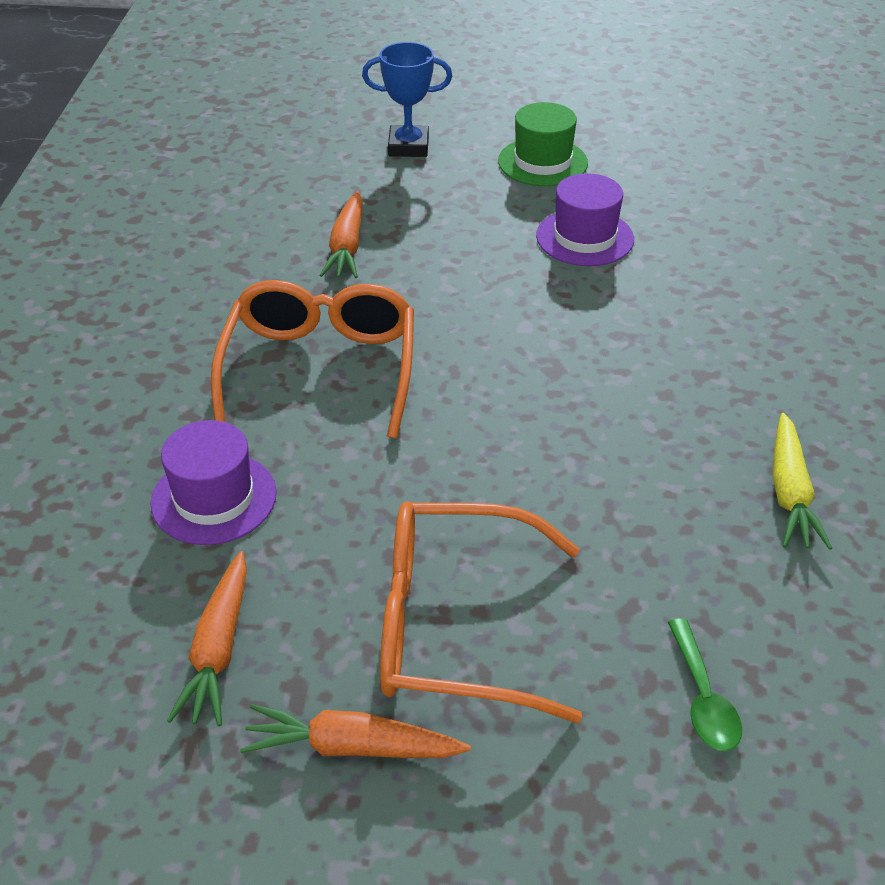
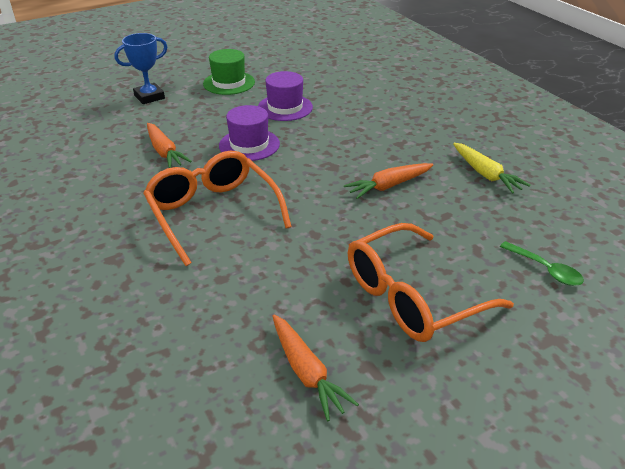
camera: 35 degrees left, 5 degrees down
purple hat [151,420,277,545] -> purple hat moved to [219,105,280,161]
orange carrot [240,704,471,758] -> orange carrot moved to [344,163,433,199]

